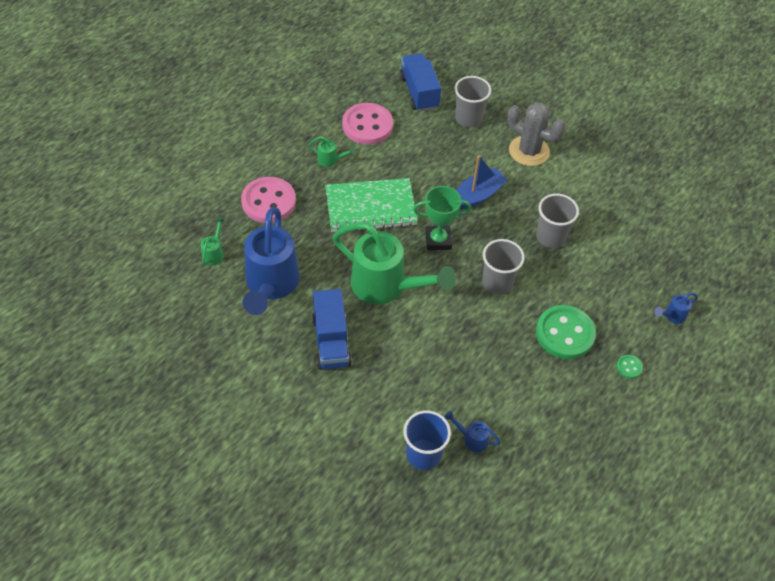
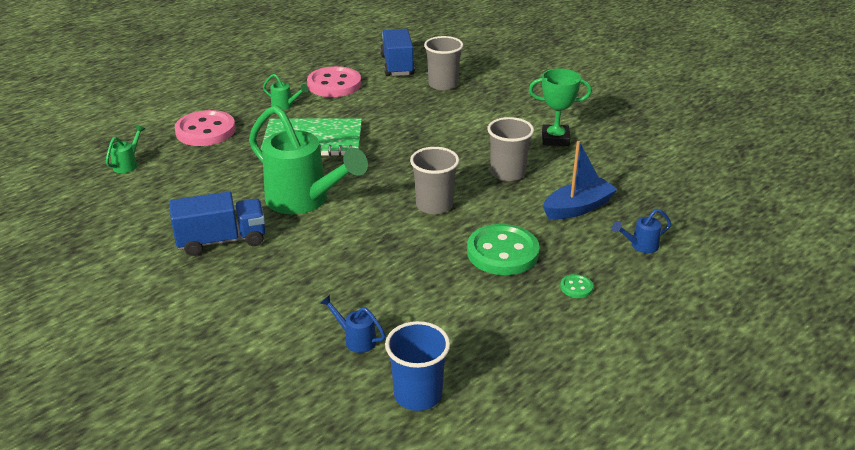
camera: 10 degrees right, 20 degrees down
blue watering can [243,207,300,315] -> none
blue truck [312,289,352,370] -> blue truck turned 105 degrees counterclockwise [170,192,265,256]
blue cup [403,410,451,470] -> blue cup moved to [385,321,450,411]
green trophy [413,186,471,250] -> green trophy moved to [529,68,592,146]
blue boat [456,155,508,210] -> blue boat moved to [543,141,618,219]
grey cactus [507,102,566,166] -> none

